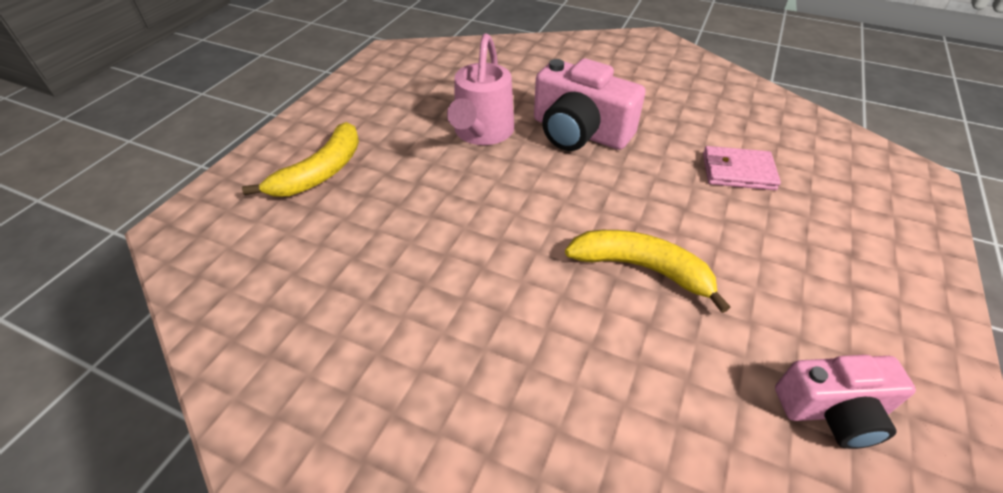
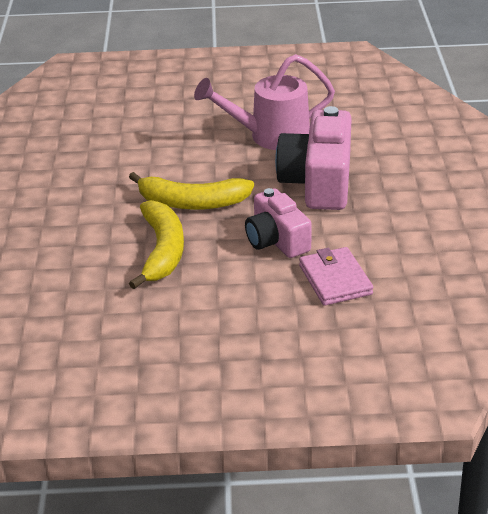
camera: 65 degrees right, 10 degrees down
yellow banana [242,122,359,197] -> yellow banana moved to [129,172,254,210]
pink camera [775,355,916,449] -> pink camera moved to [245,188,312,258]

